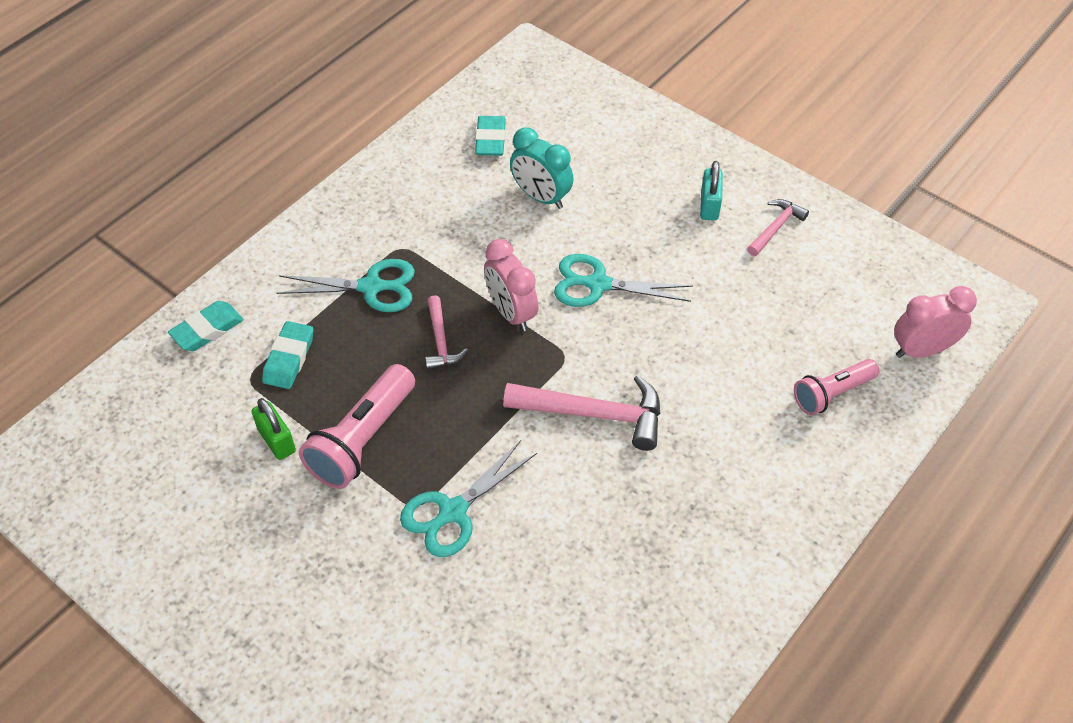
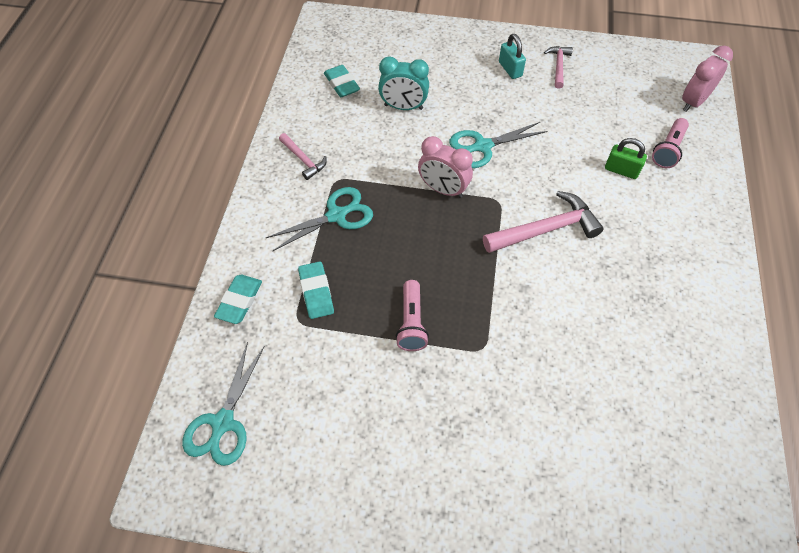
camera: 30 degrees left, 5 degrees up
green padlock [251,398,296,460] -> green padlock moved to [605,138,647,179]
pink flashlight [299,364,415,489] -> pink flashlight [396,280,429,351], size x0.65
turquoise scissors [400,440,537,557] -> turquoise scissors moved to [182,342,265,466]
pink hammer [425,295,468,370] -> pink hammer moved to [279,133,327,180]

